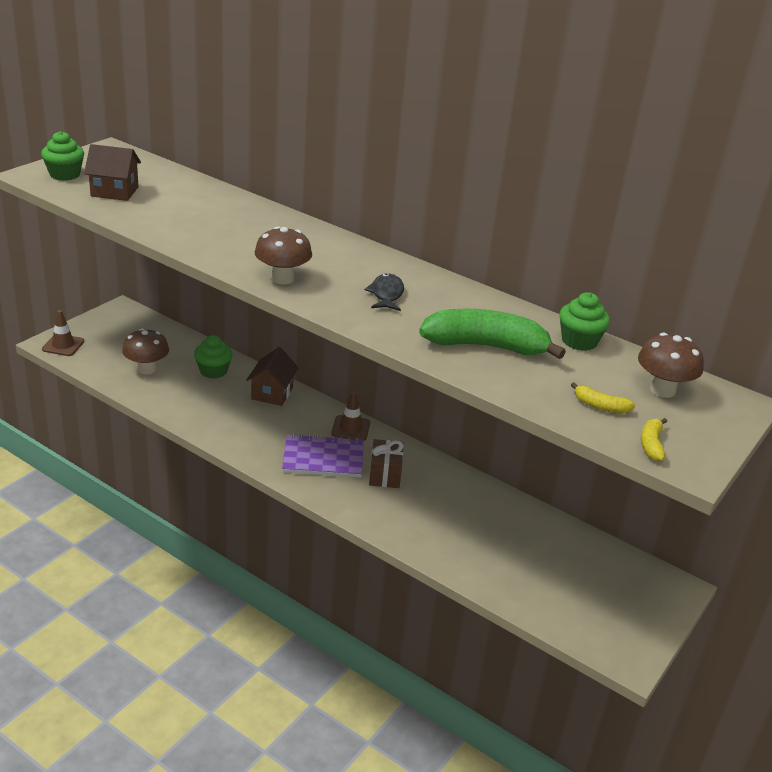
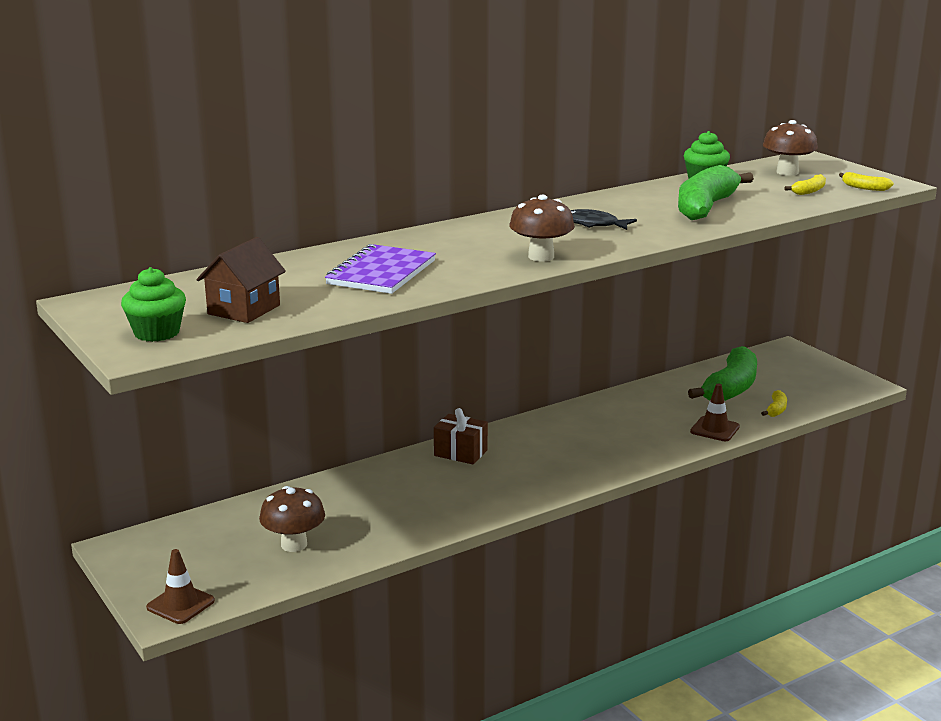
camera: 65 degrees left, 10 degrees down
green cupcake [194,335,233,379] -> none
brown house [246,347,299,406] -> none
purple notebook [282,434,364,478] -> purple notebook moved to [325,244,436,294]
brown traffic cone [331,392,370,441] -> brown traffic cone moved to [690,384,740,441]
brown gift [369,439,404,488] -> brown gift moved to [434,408,488,464]
none -> green banana [688,346,757,401]
none -> yellow banana [761,390,787,417]

